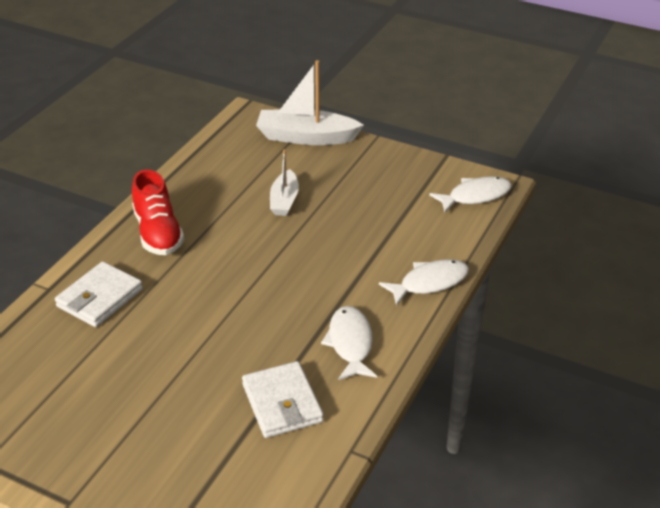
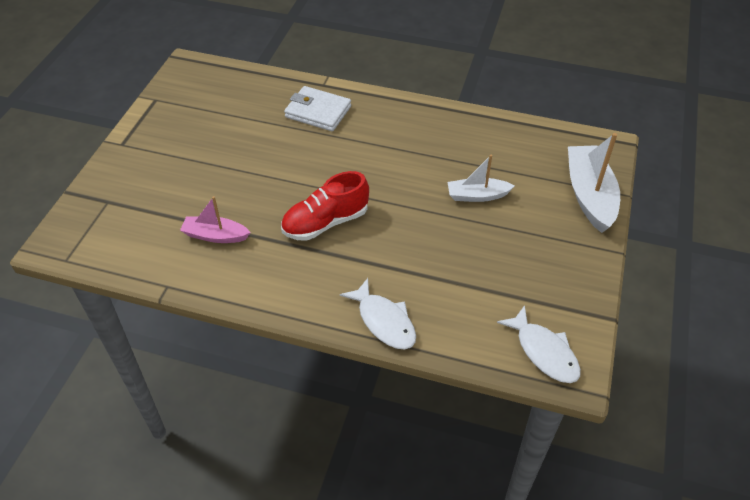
camera: 80 degrees right, 10 degrees up
red shoe [132,169,184,255] -> red shoe moved to [281,171,369,241]
white wallet [242,361,323,438] -> pink boat [180,196,251,243]
white fish [321,306,377,380] -> none

